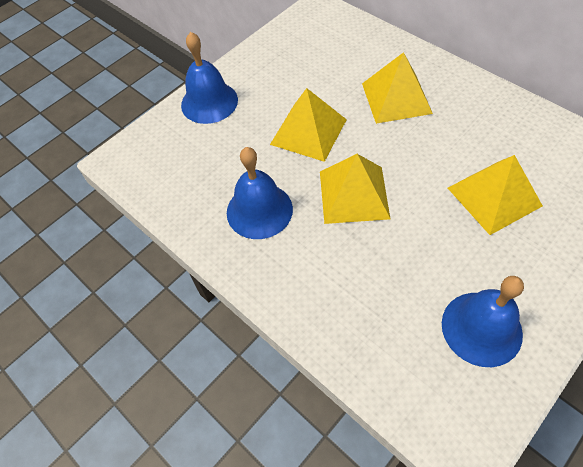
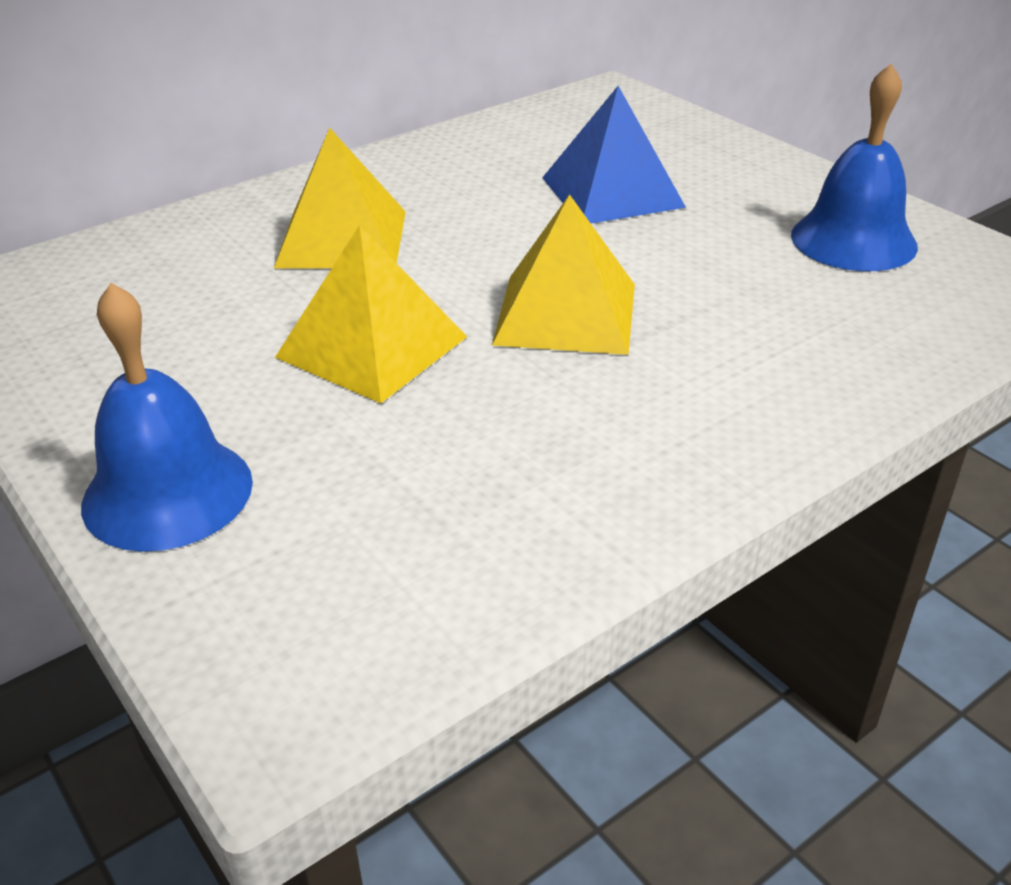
camera: 85 degrees left, 20 degrees down
blue bell [227,147,293,239] -> none
yellow pyramid [448,155,543,235] -> blue pyramid [542,86,686,224]

